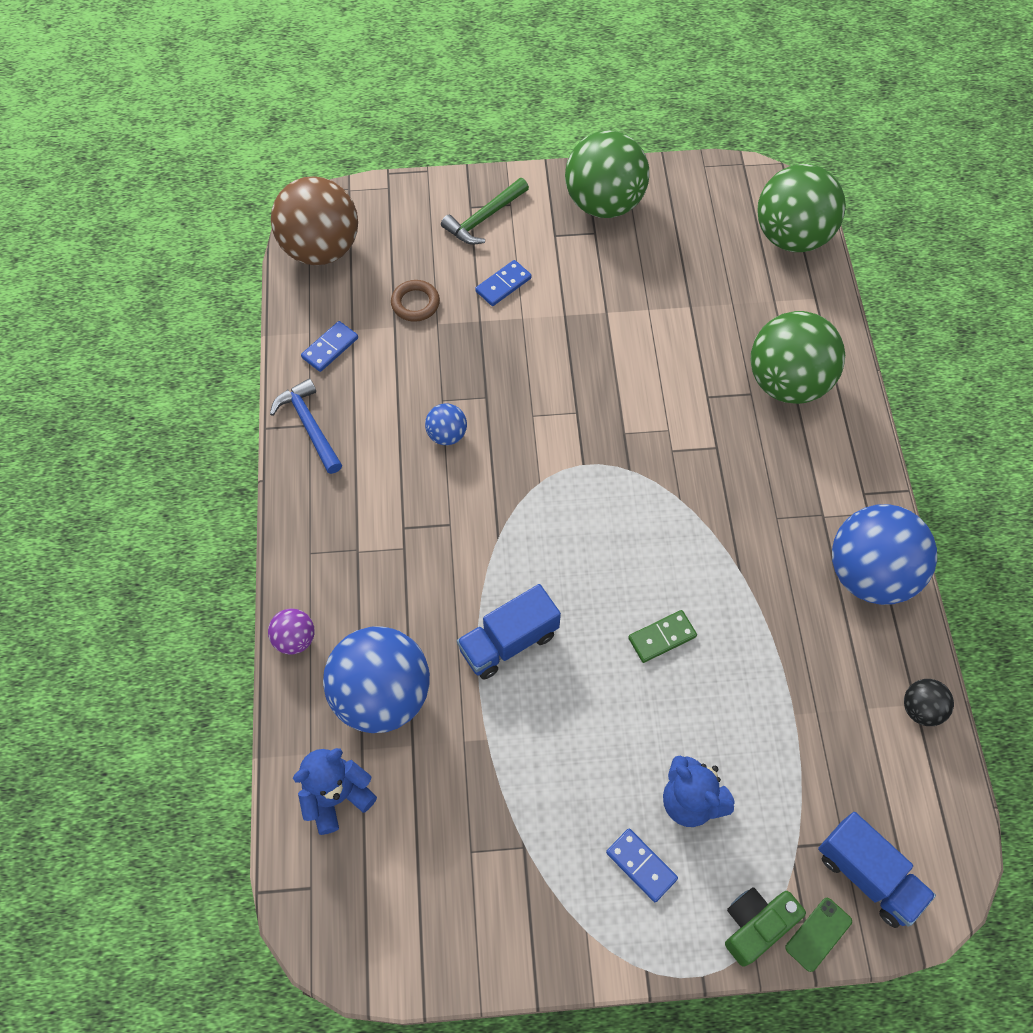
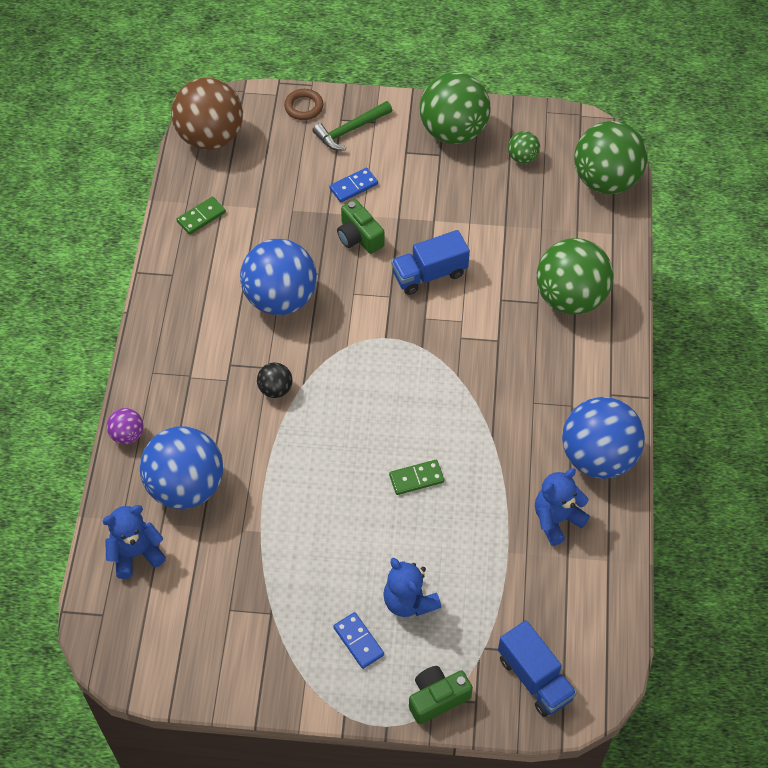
camera: 10 degrees right, 5 degrees down
blue hammer [270,378,342,474] -> none
blue domino [301,321,358,372] -> green domino [176,197,226,235]
brown ring [391,280,440,322] -> brown ring moved to [284,89,324,120]
blue ball [425,403,467,445] -> blue ball [240,239,317,315], size x2.21
blue truck [457,584,561,680] -> blue truck moved to [391,230,470,295]
green phone [785,898,852,972] -> none
black ball [904,679,954,726] -> black ball moved to [257,362,292,398]
none -> green camera [337,199,385,254]
none -> green ball [508,131,540,164]
none -> blue teddy bear [535,468,590,546]

